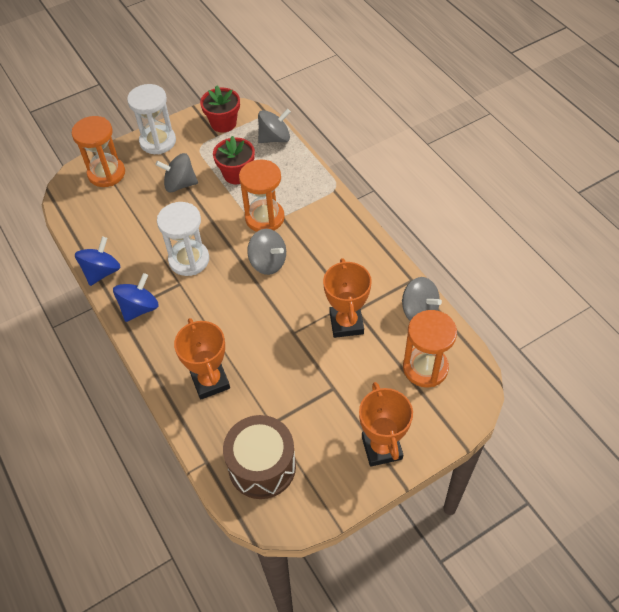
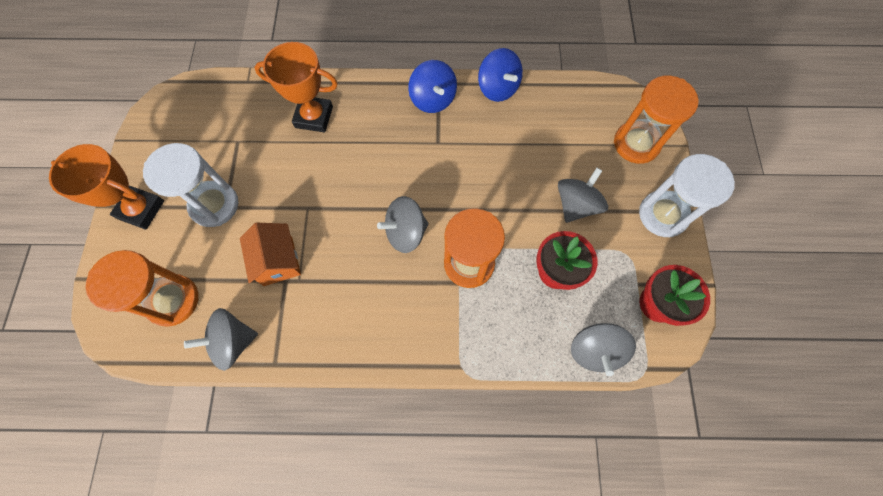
camera: 120 degrees right, 15 degrees up
white hourglass [157,202,209,276] -> white hourglass moved to [143,143,238,227]
brown drum [223,415,296,499] -> none
orange trophy [323,258,372,338] -> orange house [240,223,301,286]

